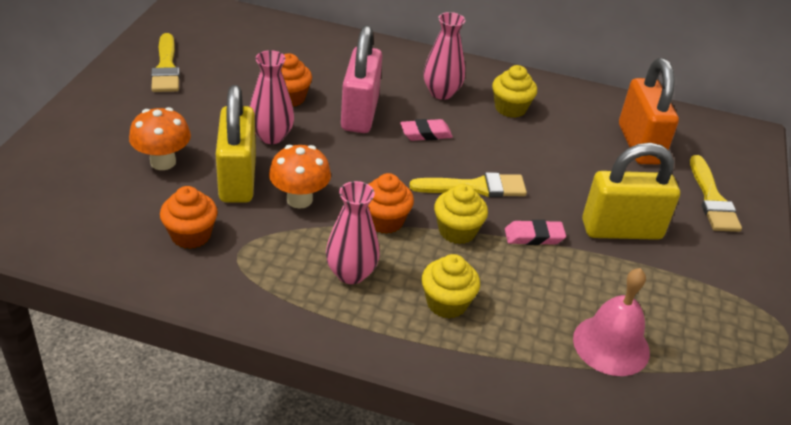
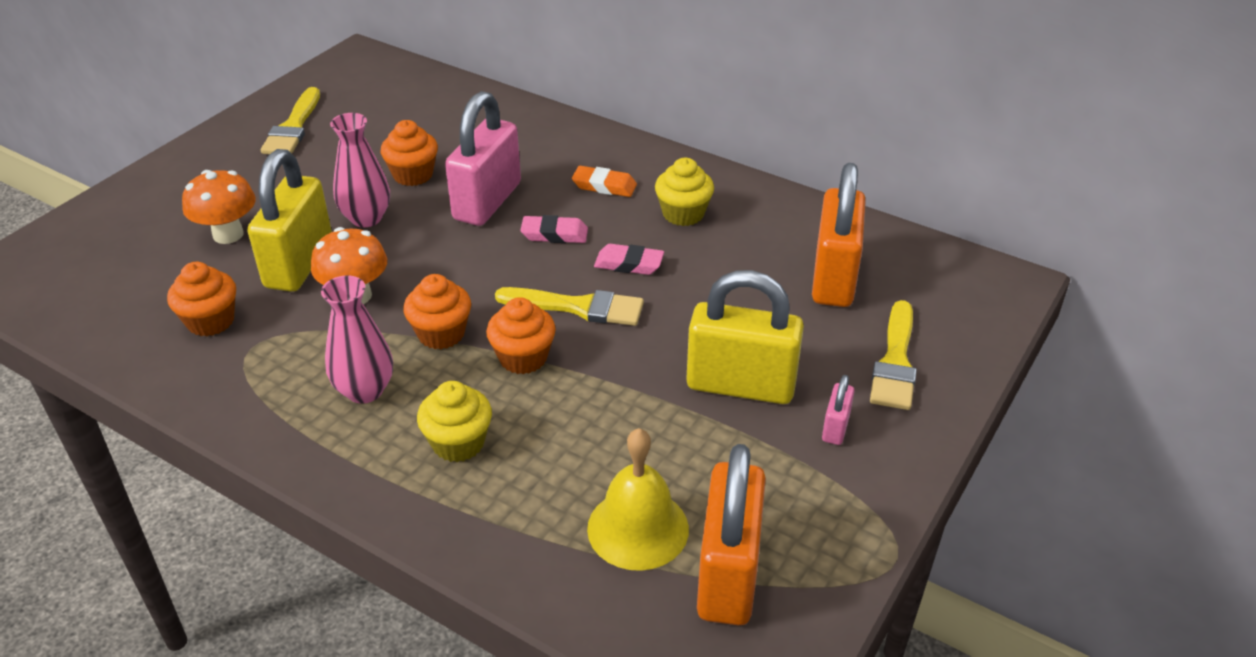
camera: 20 degrees right, 0 degrees up
pink vase [423,12,465,100] -> orange eraser [572,166,637,197]
yellow cupcake [434,184,488,244] -> orange cupcake [486,297,556,374]
pink eraser [505,220,566,245] -> pink eraser moved to [594,244,664,275]
pink bell [573,268,650,376] -> yellow bell [587,428,689,571]
none -> orange padlock [697,444,766,625]
none -> pink padlock [822,375,855,445]

